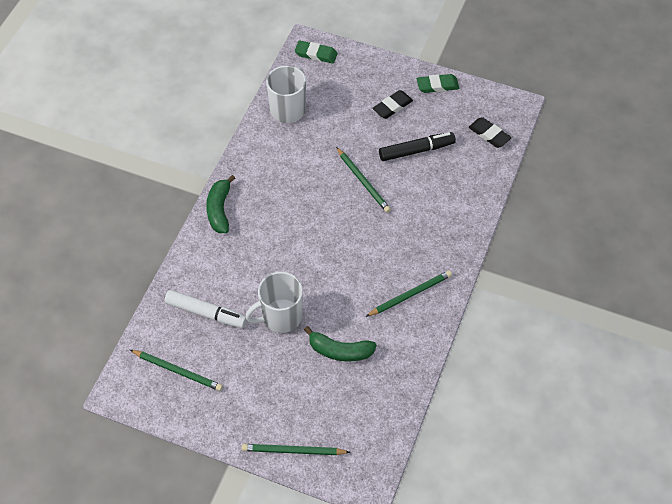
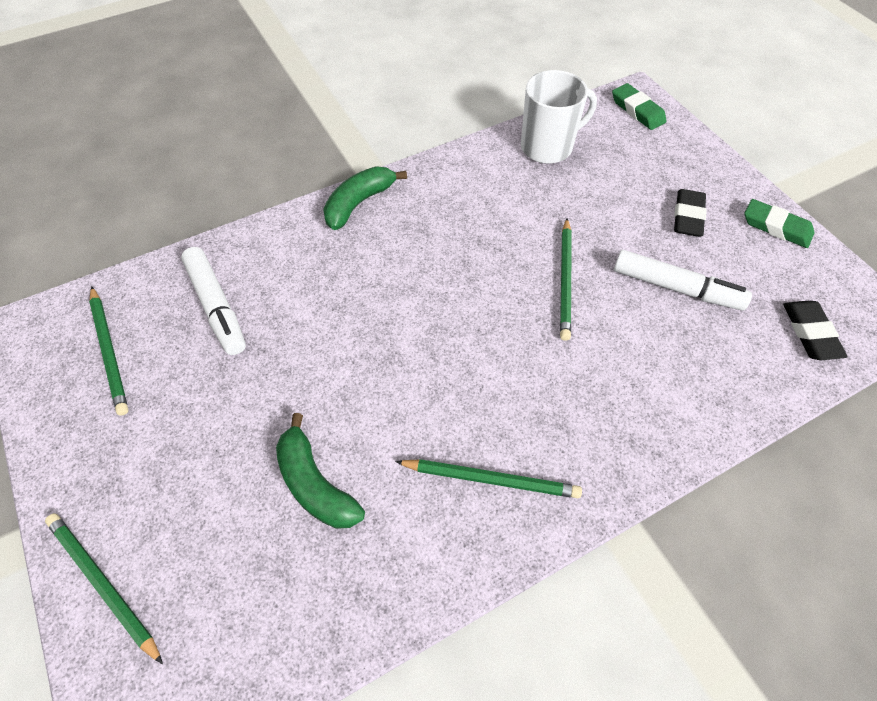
camera: 40 degrees right, 0 degrees up
white mug [245,272,303,333] -> none
black eraser [372,90,413,119] -> black eraser turned 75 degrees counterclockwise [674,189,707,237]
black marker [379,132,456,161] -> white marker [614,250,752,310]

